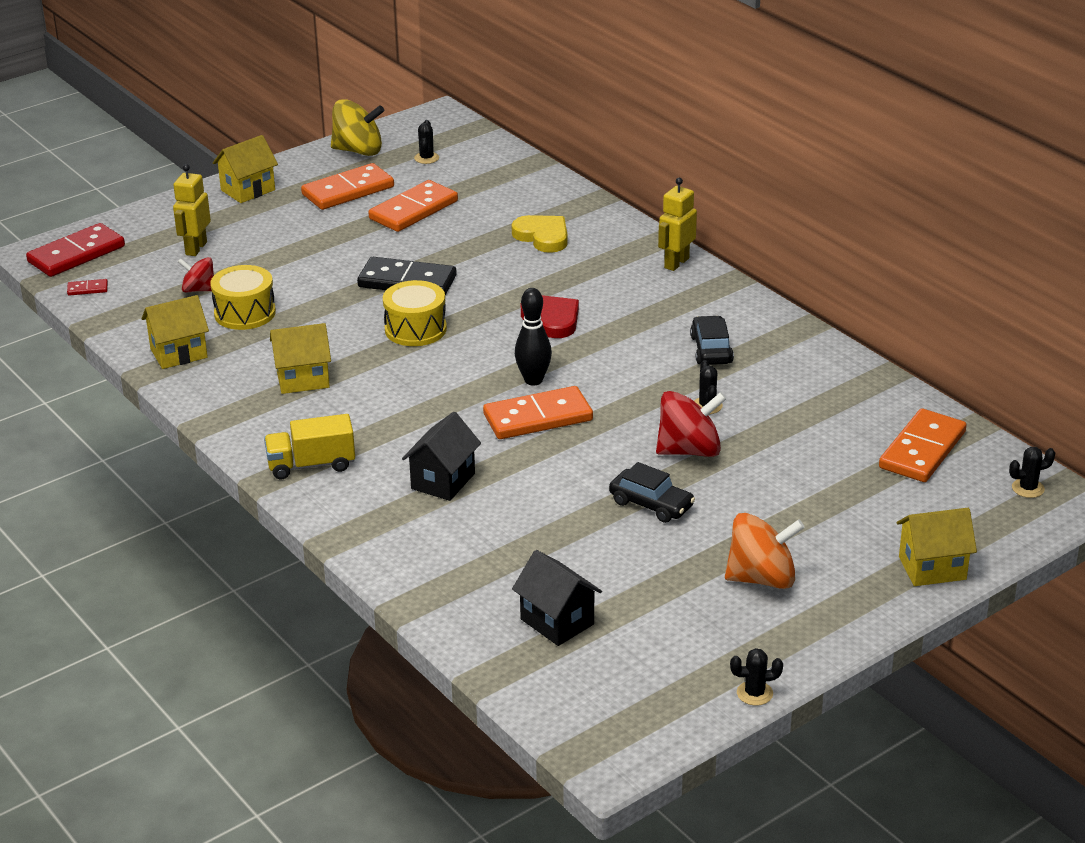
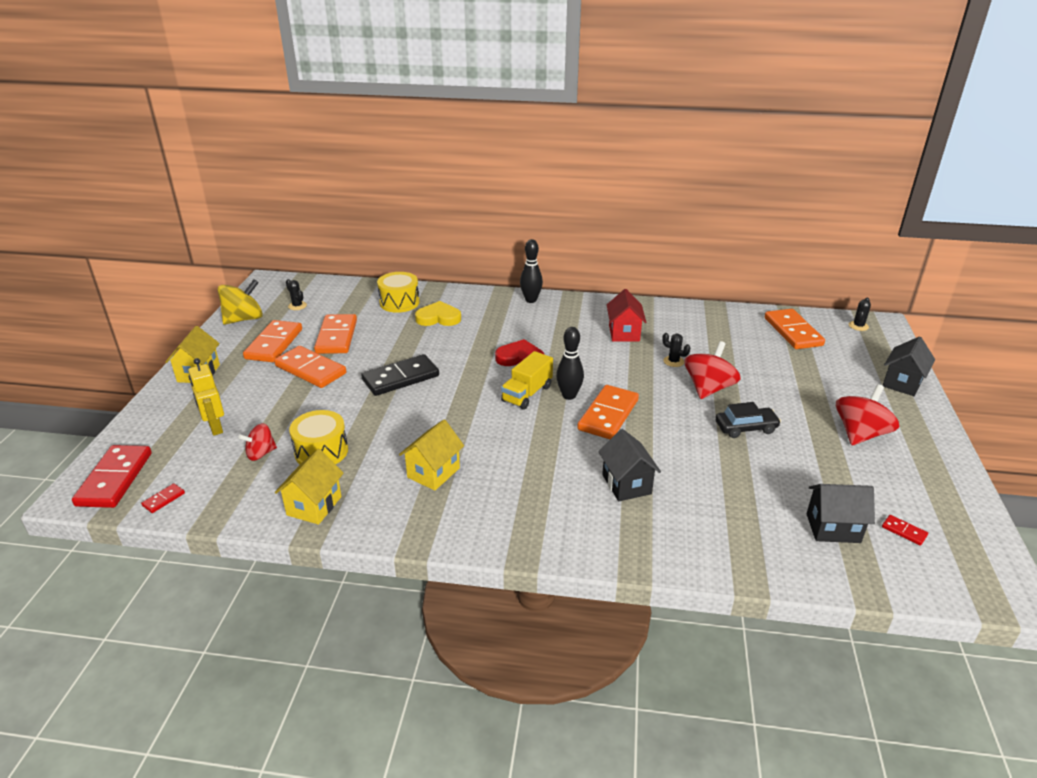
camera: 45 degrees left, 0 degrees up
yellow truck [264,414,355,479] -> yellow truck moved to [501,351,553,409]
yellow drum [383,280,447,346] -> yellow drum moved to [377,272,419,313]
yellow robot [658,178,697,271] -> black bowling pin [520,239,543,303]
black car [690,316,734,365] -> red house [607,289,646,342]
orange spinning top [725,513,805,589] -> red spinning top [836,384,899,445]
black cactus [730,648,783,705] -> none
yellow house [896,508,977,586] -> black house [883,336,935,396]
none -> orange domino [274,346,346,388]
none -> red domino [882,515,928,546]

